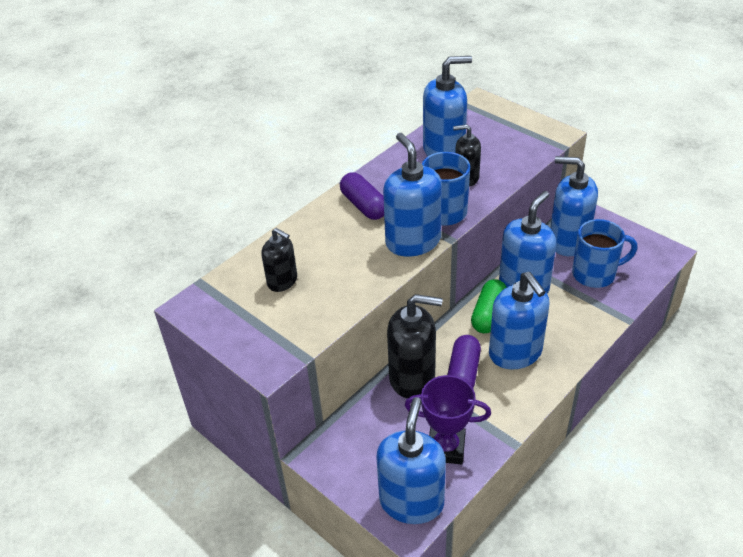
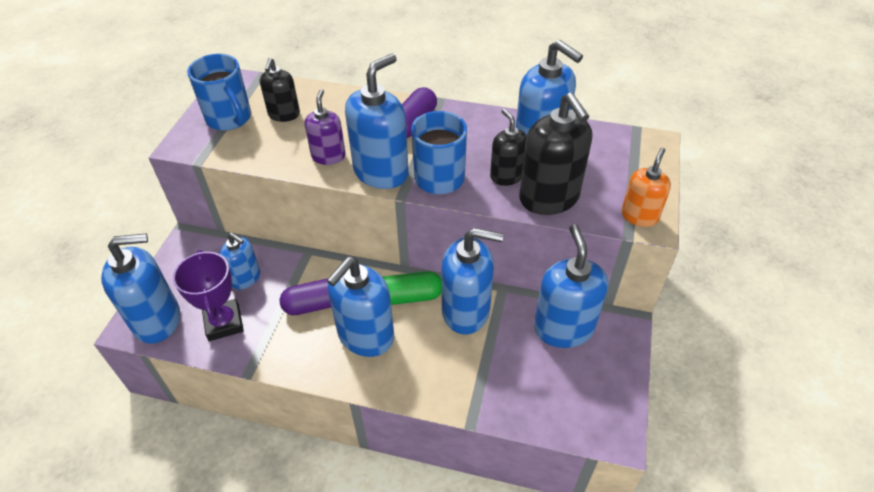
camera: 60 degrees right, 5 degrees up
black soap dispenser [387,294,443,398] -> black soap dispenser moved to [519,93,592,215]
blue mug [572,219,637,288] -> blue mug moved to [187,54,251,131]
none -> blue soap dispenser [220,232,260,290]
none -> purple soap dispenser [305,89,346,165]
none -> orange soap dispenser [621,148,671,227]

